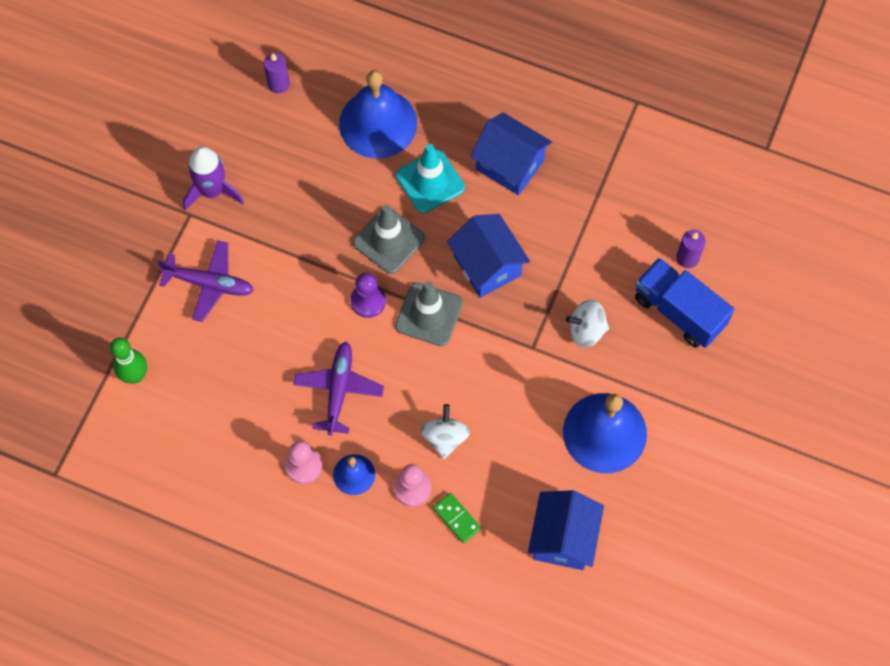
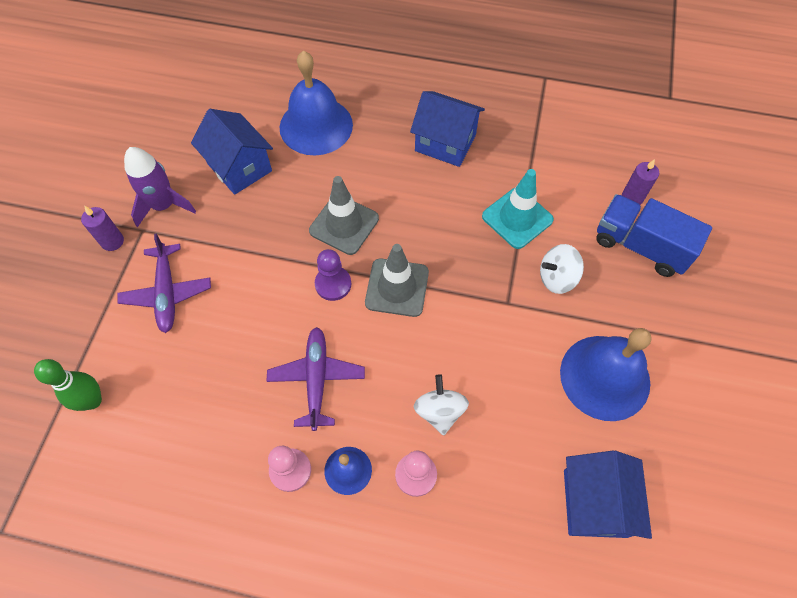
camera: 10 degrees left, 5 degrees down
purple plane [158,241,254,322] -> purple plane turned 75 degrees clockwise [117,234,211,333]
purple candle [264,53,290,93] -> purple candle moved to [81,206,124,251]
turquoise traffic cone [396,144,465,213] -> turquoise traffic cone moved to [482,169,554,249]
green domino [433,493,481,543] -> none
blue house [447,214,530,298] -> blue house moved to [191,109,273,195]

